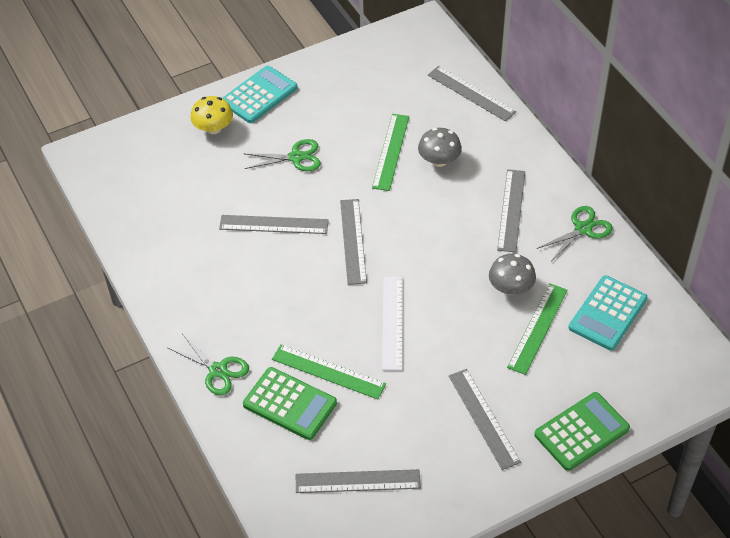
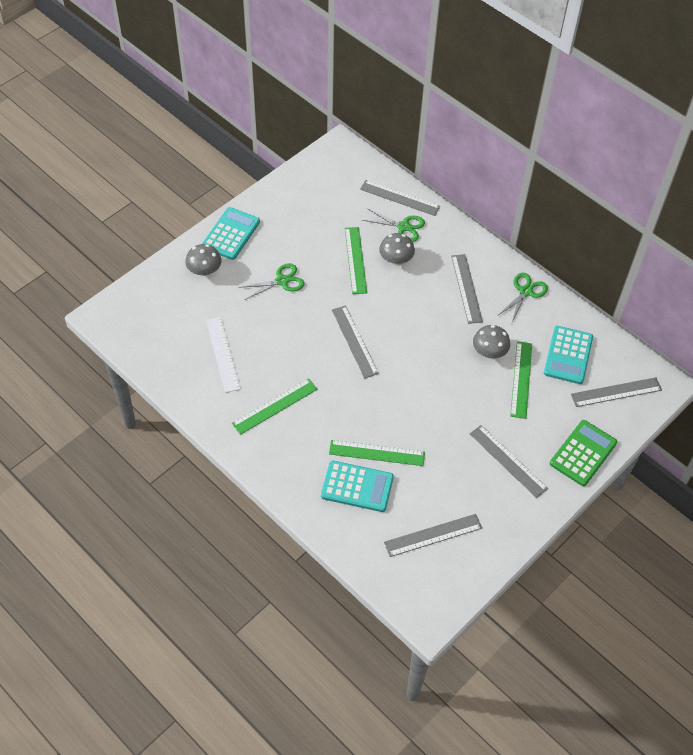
camera: 20 degrees left, 5 degrees up
green scissors [168,334,249,395] -> green scissors moved to [363,208,425,242]
yellow mushroom [190,96,233,134] -> grey mushroom [185,244,221,276]
grey ruler [219,215,329,234] -> grey ruler moved to [571,377,662,407]
green calculator [243,367,337,440] -> turquoise calculator [321,461,394,512]
white ruler [382,277,403,370] -> white ruler moved to [206,317,241,393]
none -> green ruler [232,378,318,435]

